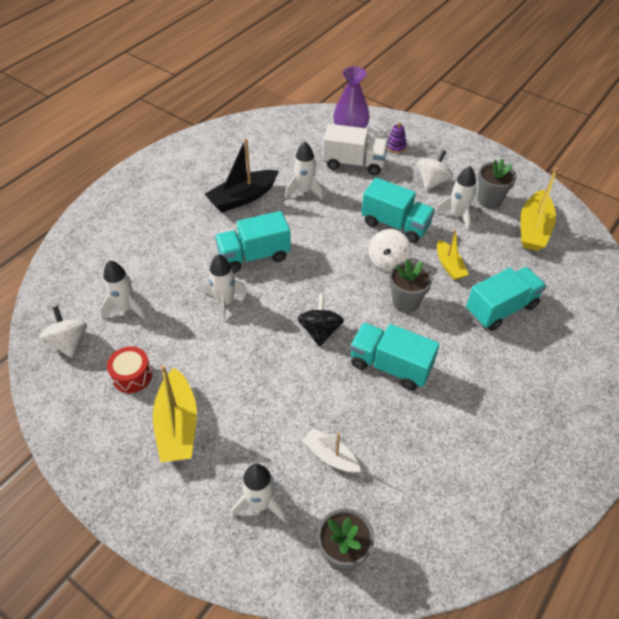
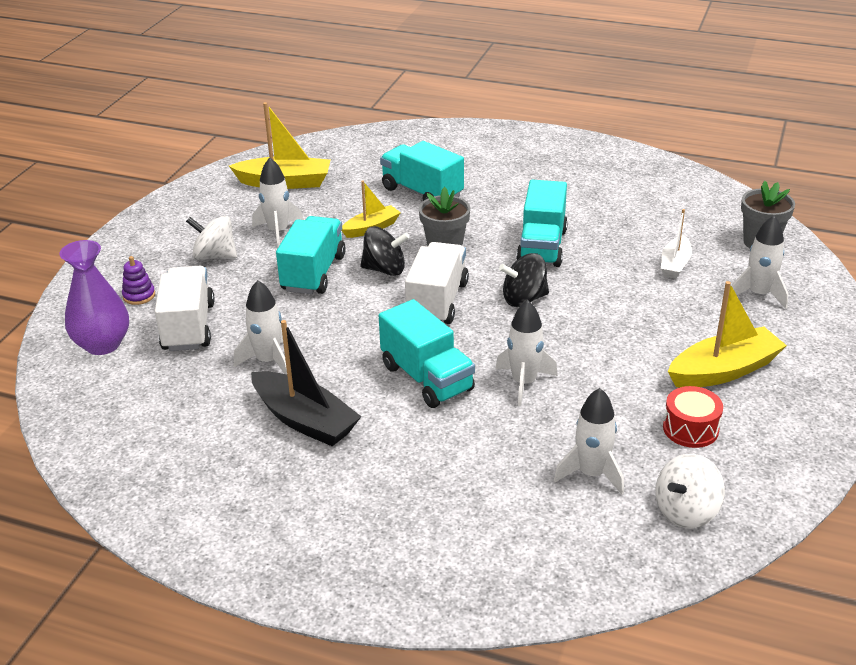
camera: 105 degrees left, 15 degrees down
white spinning top [369,229,411,272] -> black spinning top [360,226,410,276]
grey flower pot [478,159,517,209] -> none
none -> white truck [405,242,469,324]

